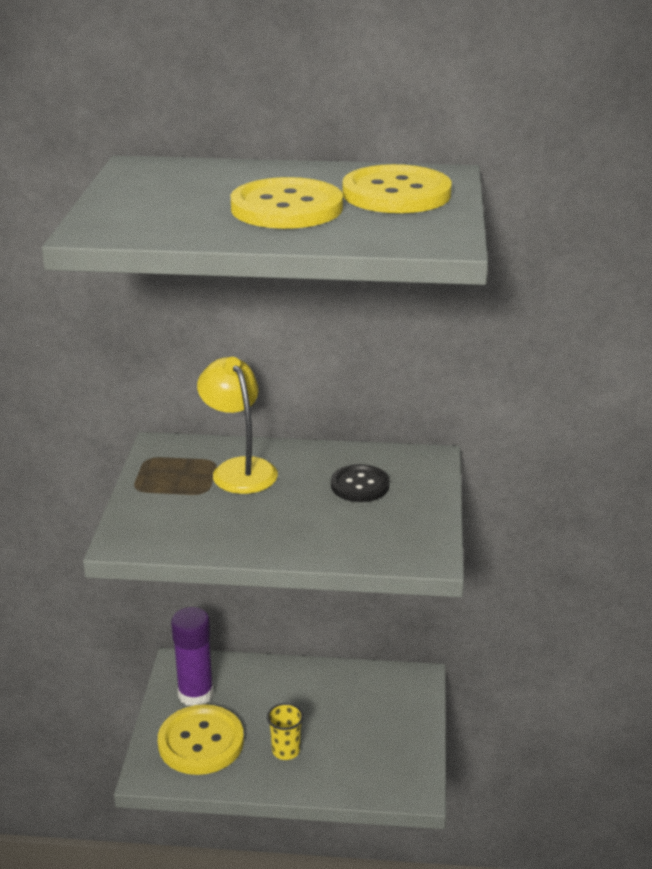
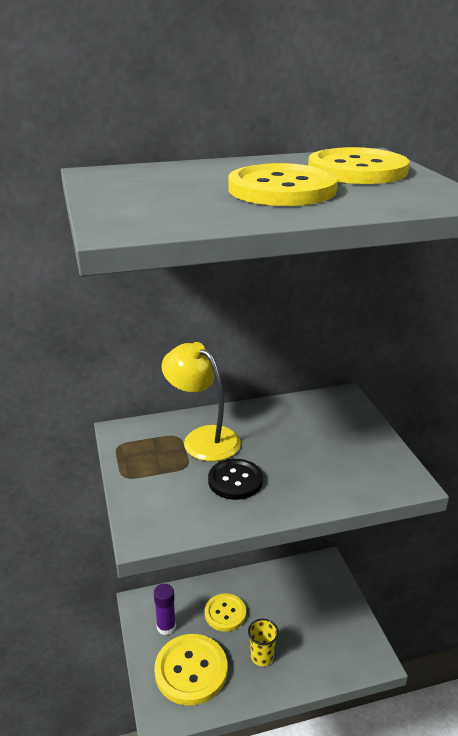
camera: 20 degrees left, 0 degrees up
purple glue stick [171,607,213,706] -> purple glue stick [154,584,176,635], size x0.64
black button [331,464,389,502] -> black button moved to [208,459,263,500]
none -> yellow button [205,593,246,632]

